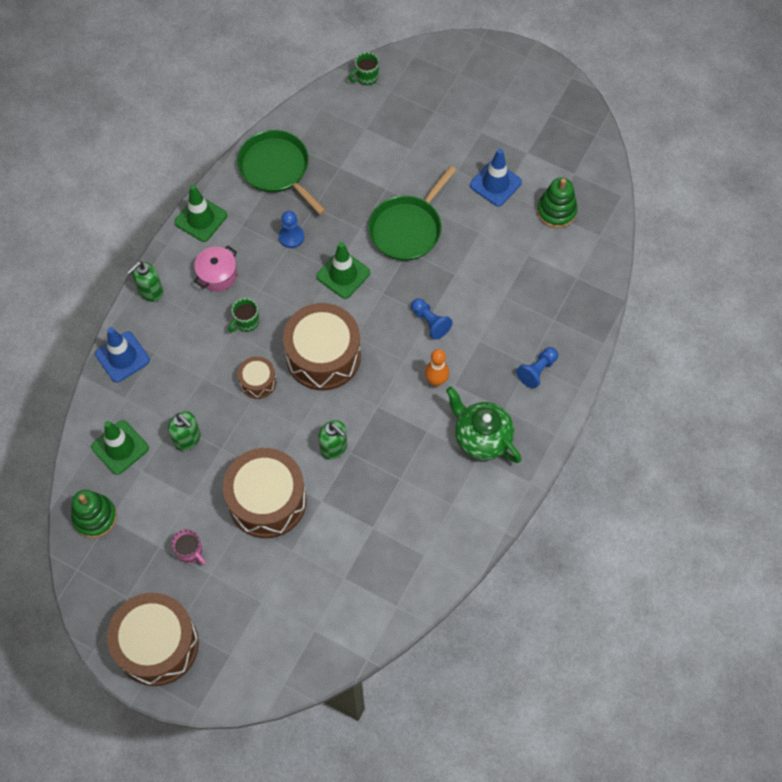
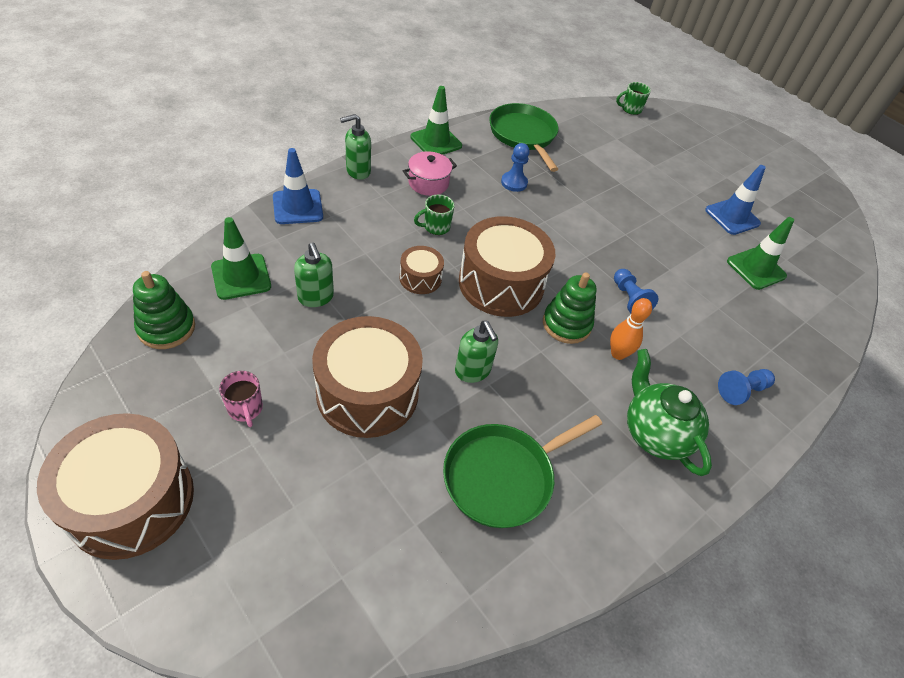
camera: 15 degrees right, 15 degrees down
green traffic cone [316,242,370,299] -> green traffic cone moved to [727,217,794,290]
green pan [368,166,456,261] -> green pan moved to [443,415,602,528]
green stacking toy [537,177,577,228] -> green stacking toy moved to [543,272,597,344]

